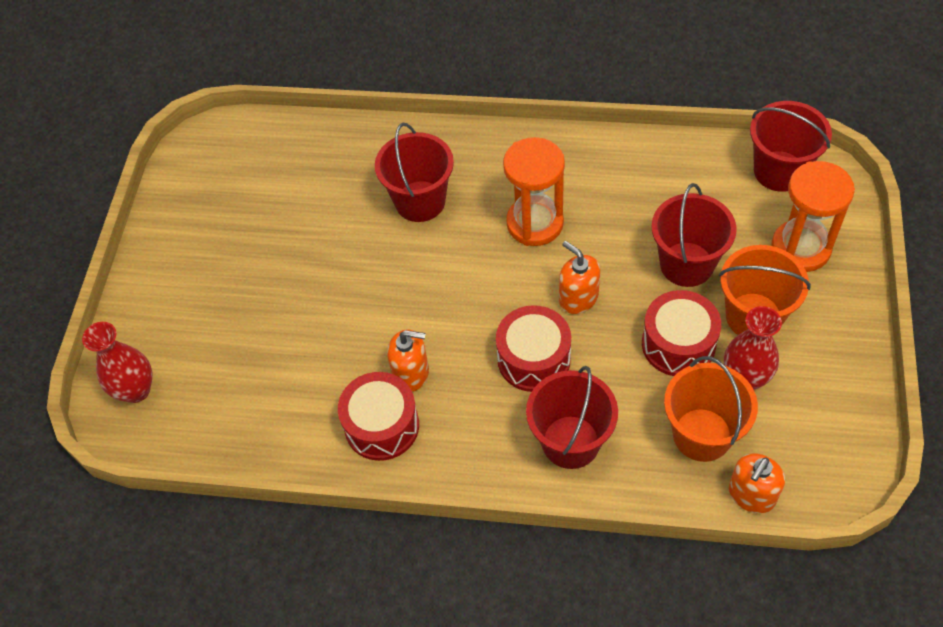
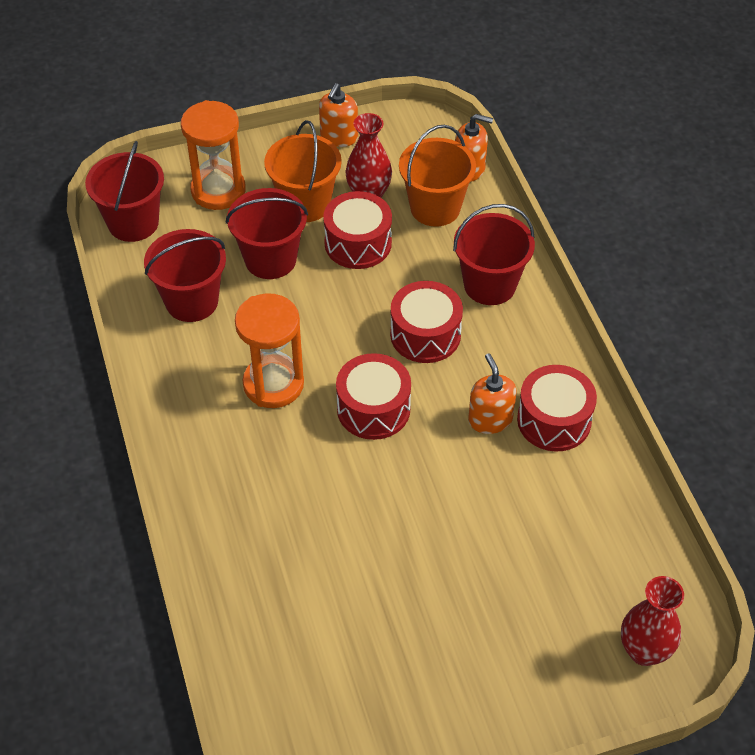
camera: 120 degrees left, 5 degrees down
red bucket [375,123,454,222] -> red bucket moved to [144,229,226,322]
orange soap dispenser [559,241,600,314] -> orange soap dispenser moved to [319,83,358,147]
none -> red drum [336,353,411,440]

